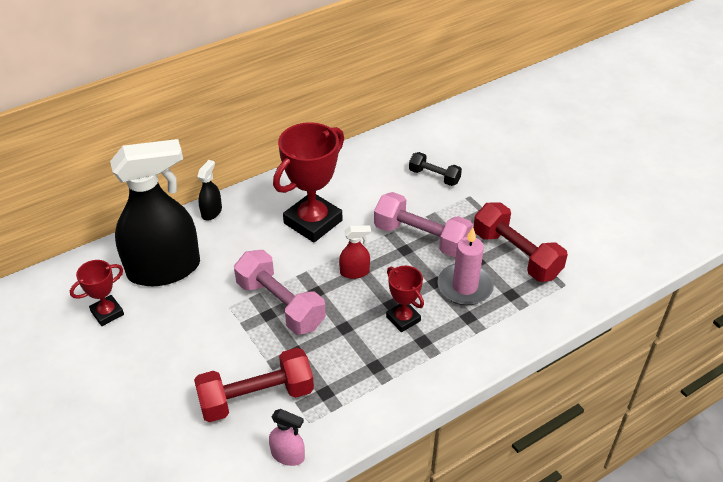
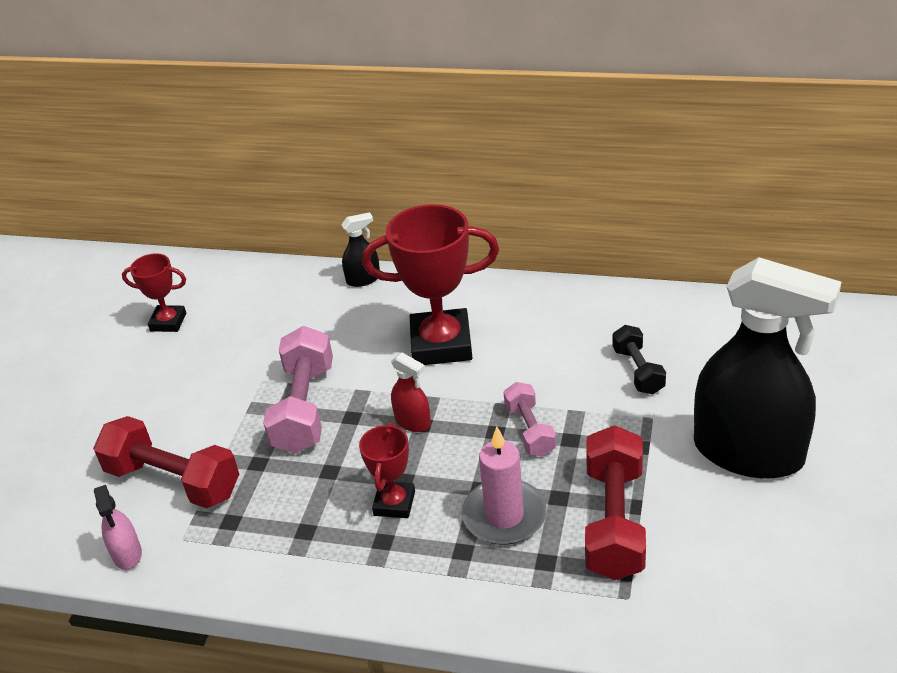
camera: 50 degrees right, 5 degrees down
black spray bottle [110,139,200,286] -> black spray bottle moved to [694,257,841,479]
pink dumbbell [374,192,473,257] -> pink dumbbell [504,382,556,457], size x0.58

